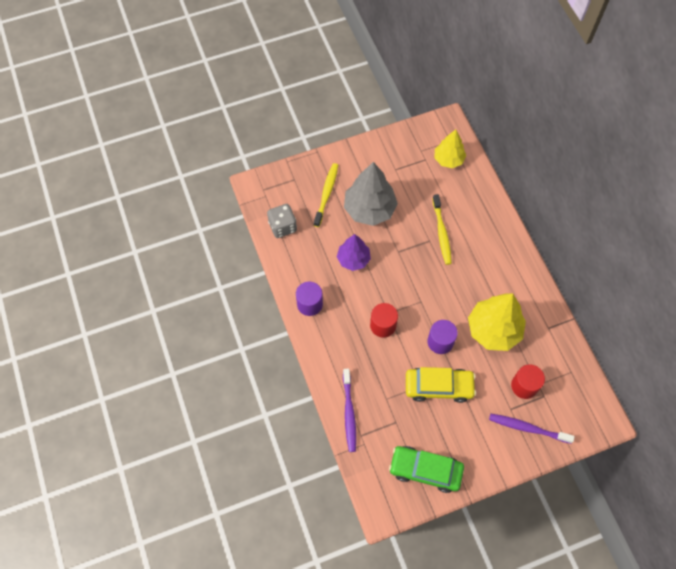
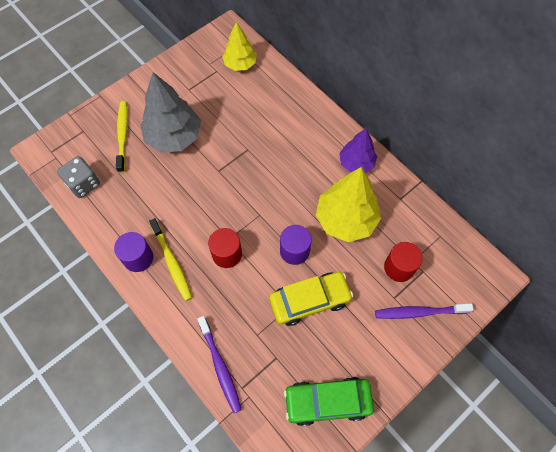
camera: 20 degrees left, 0 degrees up
purple tree [337,234,371,271] -> purple tree moved to [339,129,377,173]
yellow toothbrush [433,194,452,265] -> yellow toothbrush moved to [149,218,192,301]

